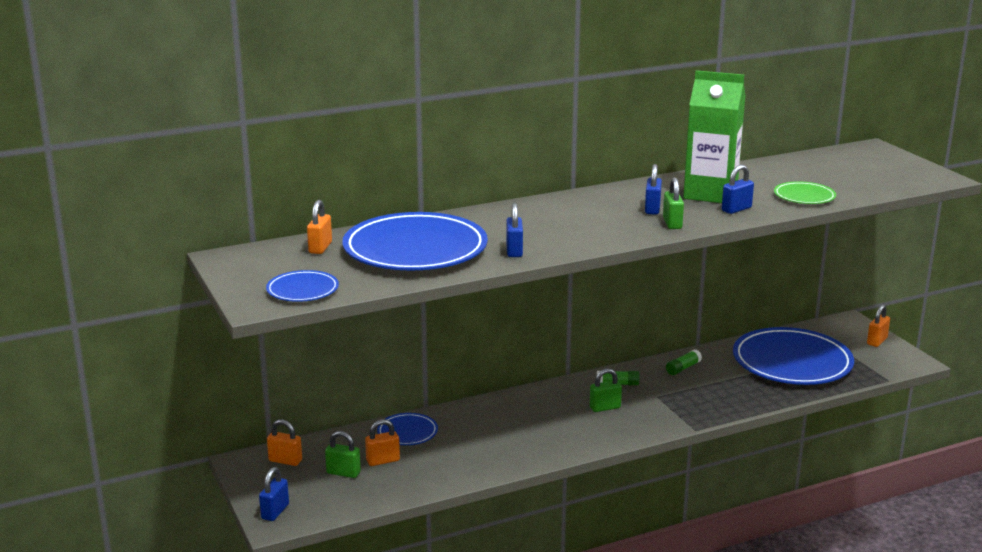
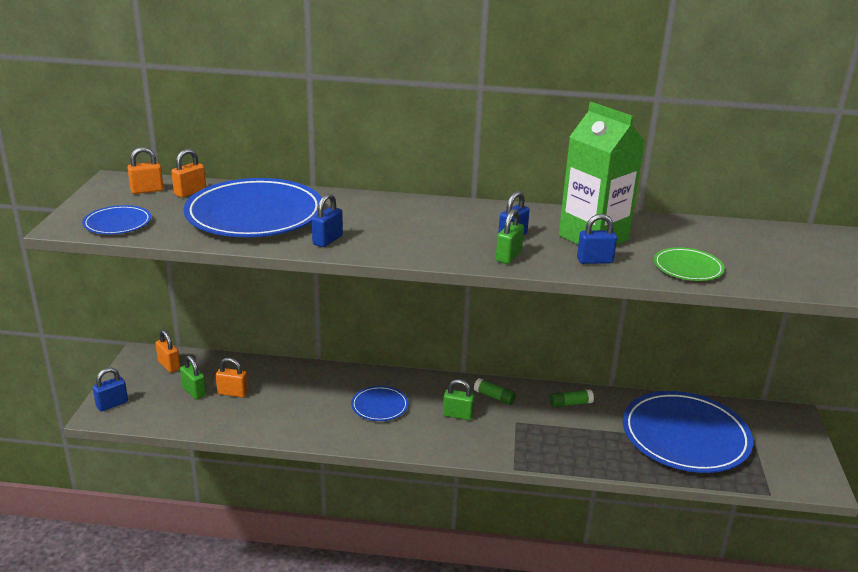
camera: 30 degrees right, 5 degrees up
blue plate [377,413,438,445] -> blue plate moved to [351,386,408,421]
orange padlock [867,304,890,347] -> orange padlock moved to [127,147,164,194]

